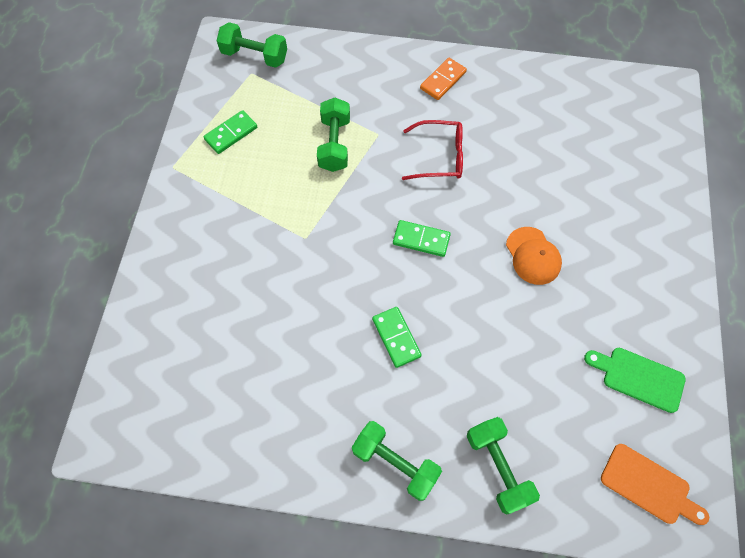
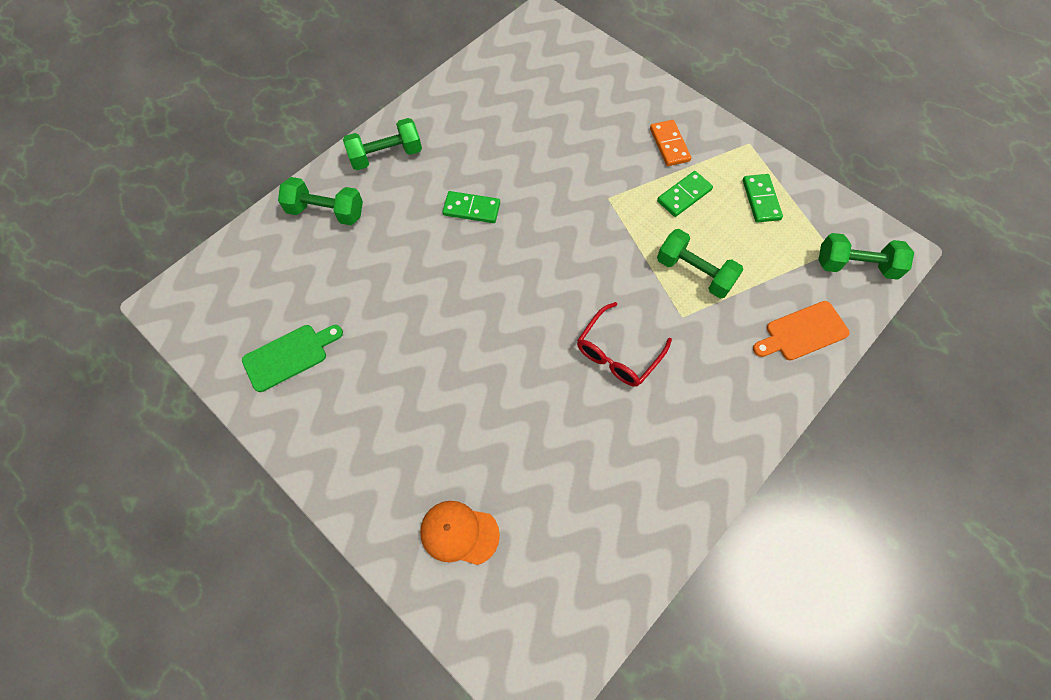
camera: 125 degrees right, 0 degrees up
green dumbbell [217,22,287,68] -> green dumbbell turned 45 degrees clockwise [818,233,914,280]
green domino [393,220,451,257] -> green domino moved to [657,171,713,217]
orange domino [420,58,467,100] -> orange domino moved to [650,120,691,166]
orange cap [506,227,562,285] -> orange cap moved to [420,501,500,565]
orange cutting board [601,444,709,525] -> orange cutting board moved to [753,301,850,361]

